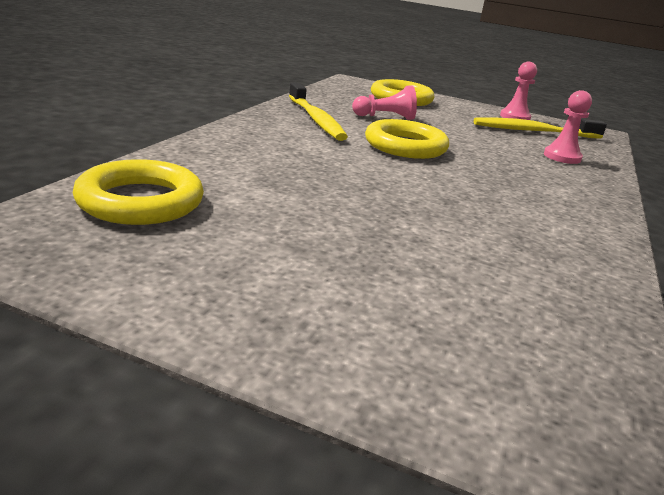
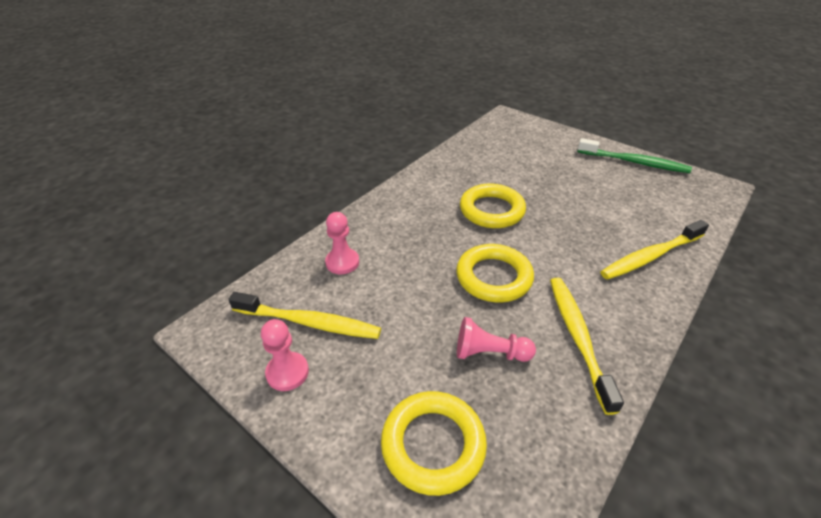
camera: 160 degrees left, 15 degrees up
yellow ring [73,159,204,225] -> yellow ring moved to [460,184,526,228]
none -> green toothbrush [578,138,692,173]
none -> yellow toothbrush [600,220,709,280]

